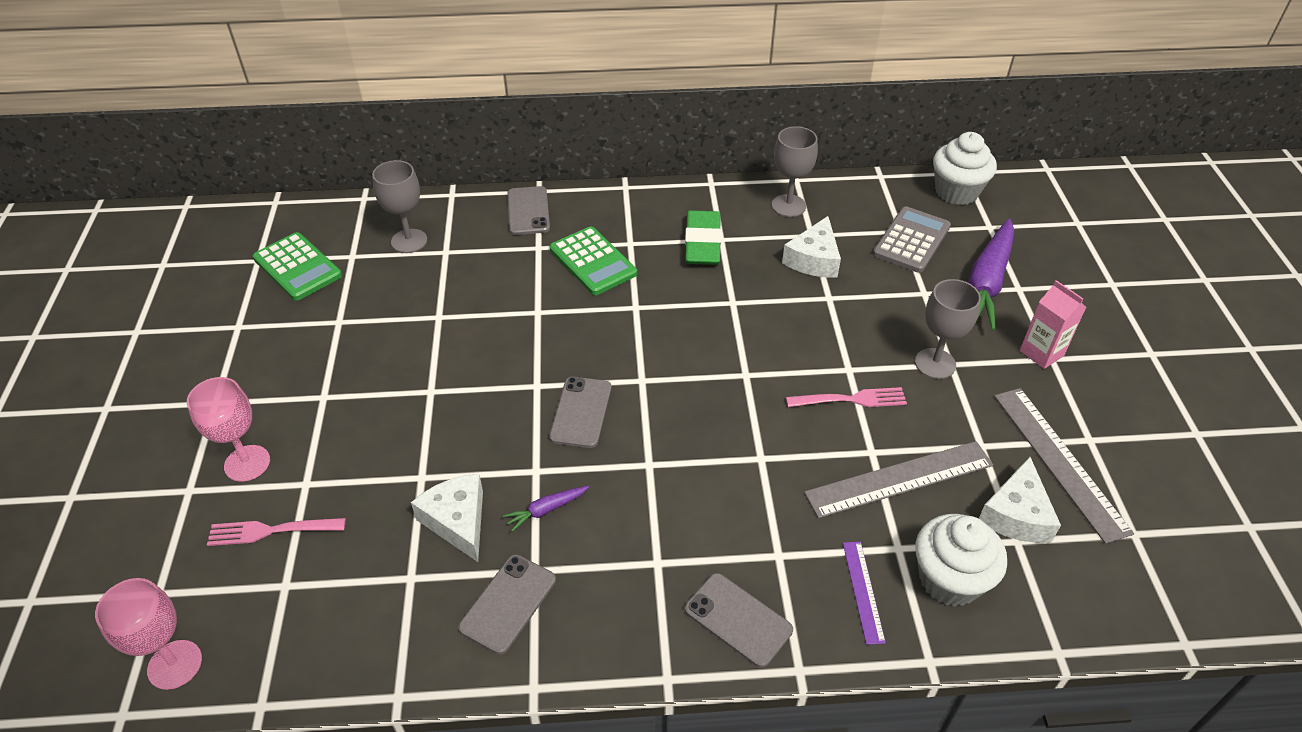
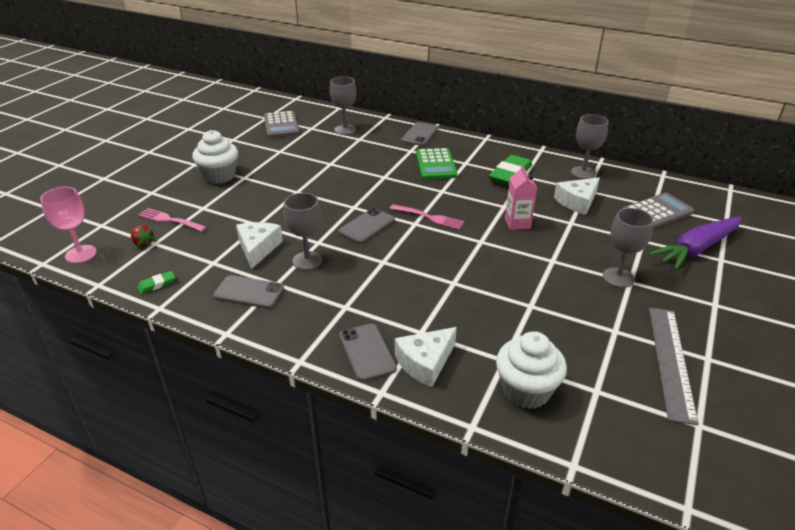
camera: 30 degrees right, 10 degrees down
pink goblet [187,377,270,482] -> none
green calculator [253,232,342,301] -> grey calculator [264,111,300,138]
grey phone [458,555,556,655] -> grey phone turned 45 degrees clockwise [213,275,284,309]
purple carrot [503,486,589,532] -> grey goblet [283,193,322,270]
pink fork [786,387,907,407] -> pink fork moved to [390,204,464,229]
grey ruler [804,441,993,518] -> none
purple ruler [843,542,886,645] -> none
white cupcake [933,132,997,205] -> white cupcake moved to [192,130,238,184]
white cheese [979,457,1061,543] -> white cheese moved to [395,327,457,387]
pink carton [1020,280,1086,369] -> pink carton moved to [505,165,537,230]
none -> red strawberry [131,225,156,247]
none -> green eraser [137,271,175,294]

